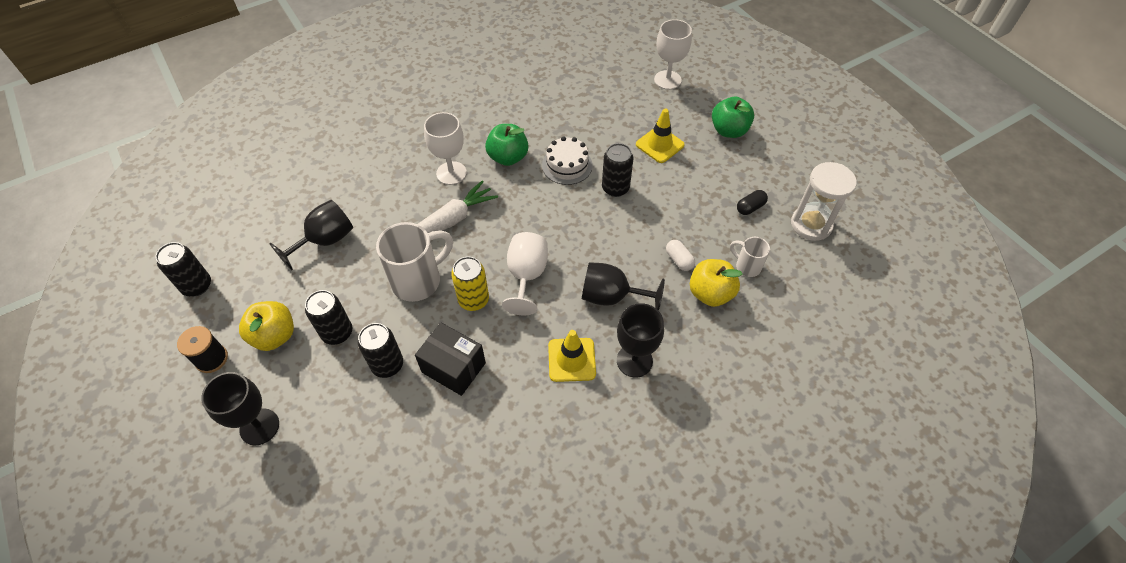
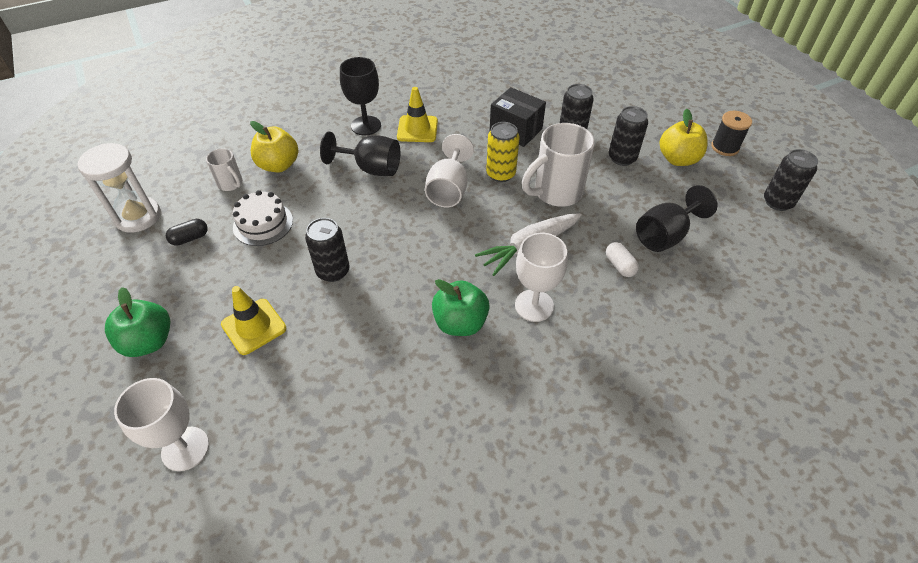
camera: 175 degrees left, 5 degrees down
black goblet [201,372,279,446] -> none
white cake [542,136,593,185] -> white cake moved to [233,190,293,246]
white capsule [666,240,695,271] -> white capsule moved to [606,242,639,277]

